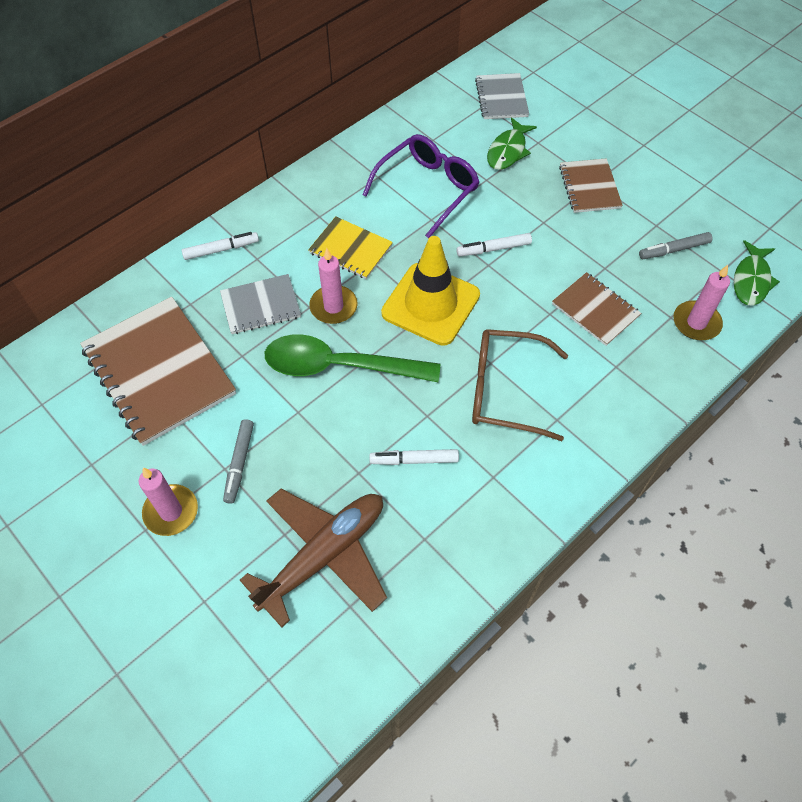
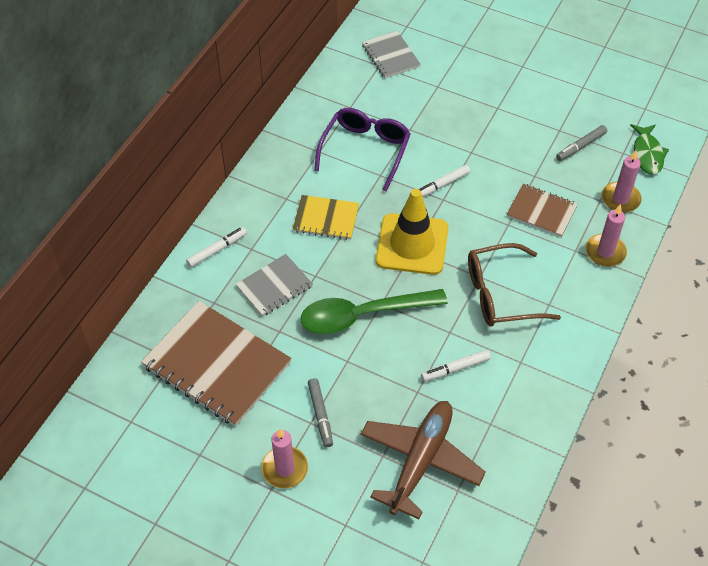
camera: 20 degrees left, 5 degrees down
pink candle [309,248,357,324] -> pink candle moved to [585,204,627,267]
green fish [487,118,537,170] -> none
brown notebook [559,158,623,213] -> none

